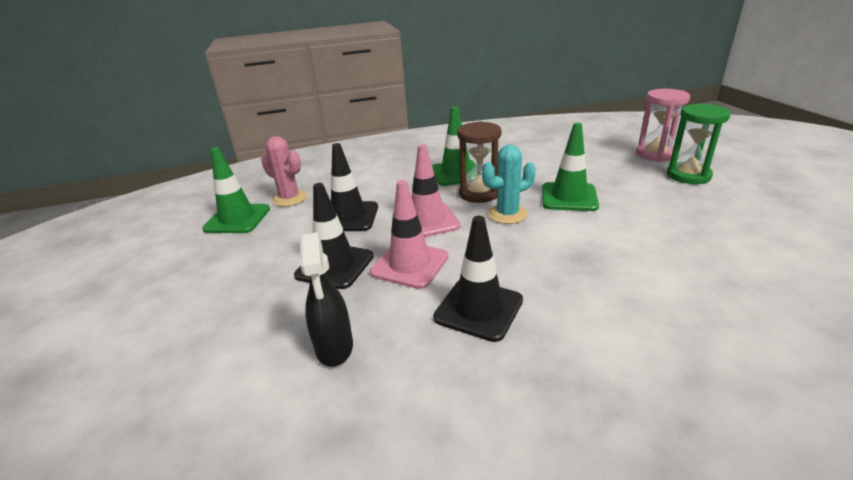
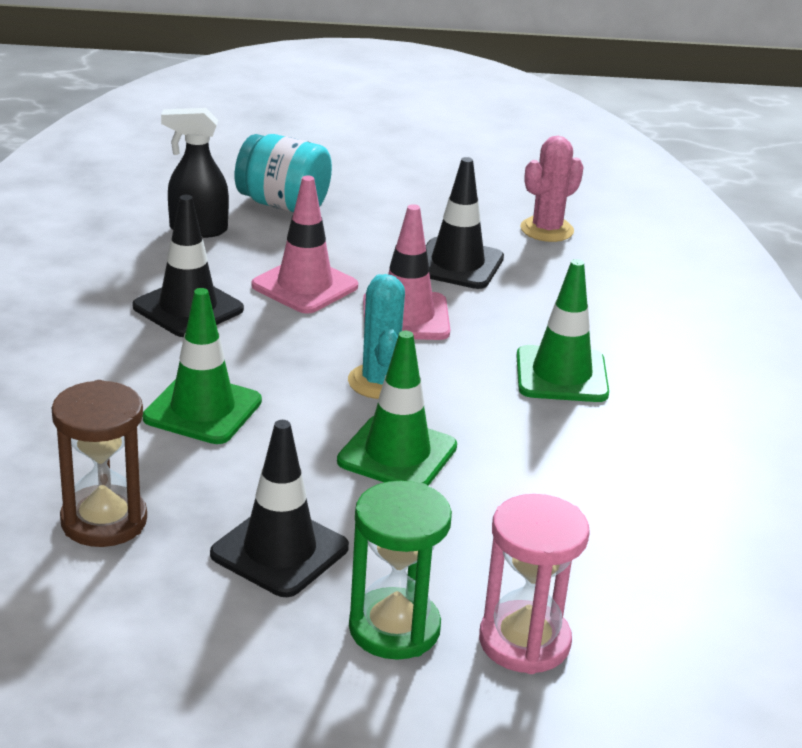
camera: 100 degrees right, 0 degrees up
green traffic cone [202,147,270,233] -> green traffic cone moved to [143,288,262,444]
black traffic cone [294,183,374,289] -> black traffic cone moved to [210,420,349,597]
brown hourglass [457,121,502,203] -> brown hourglass moved to [52,380,147,547]
none -> turquoise jar [235,134,332,212]

